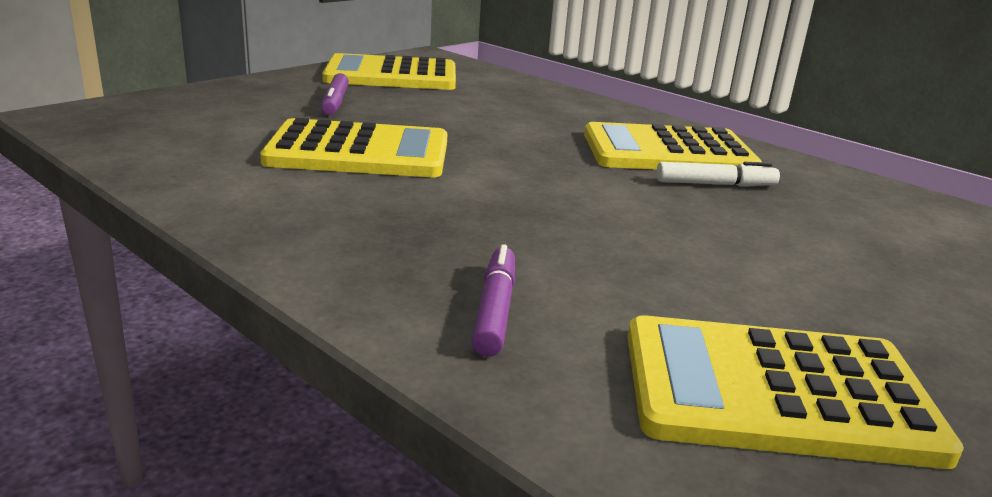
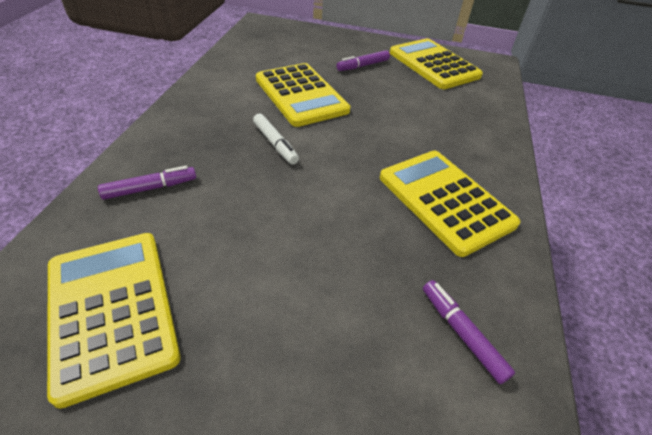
camera: 60 degrees right, 20 degrees up
white marker [656,162,780,186] -> white marker moved to [253,114,299,165]
none -> purple marker [423,280,515,384]

